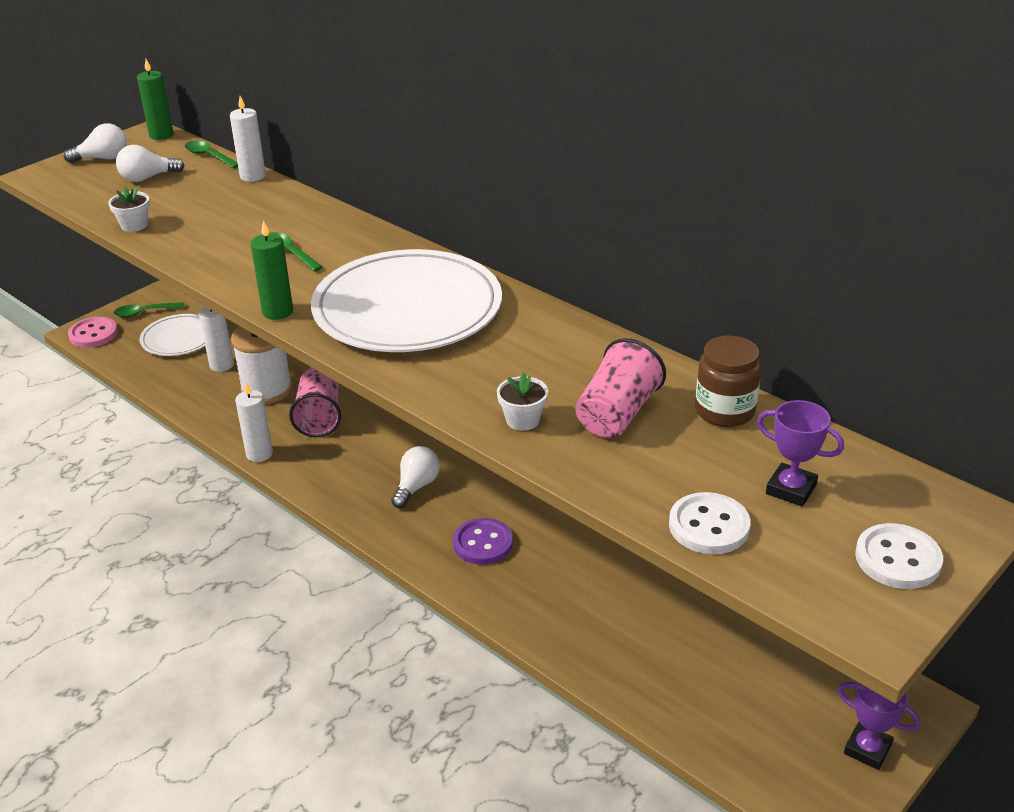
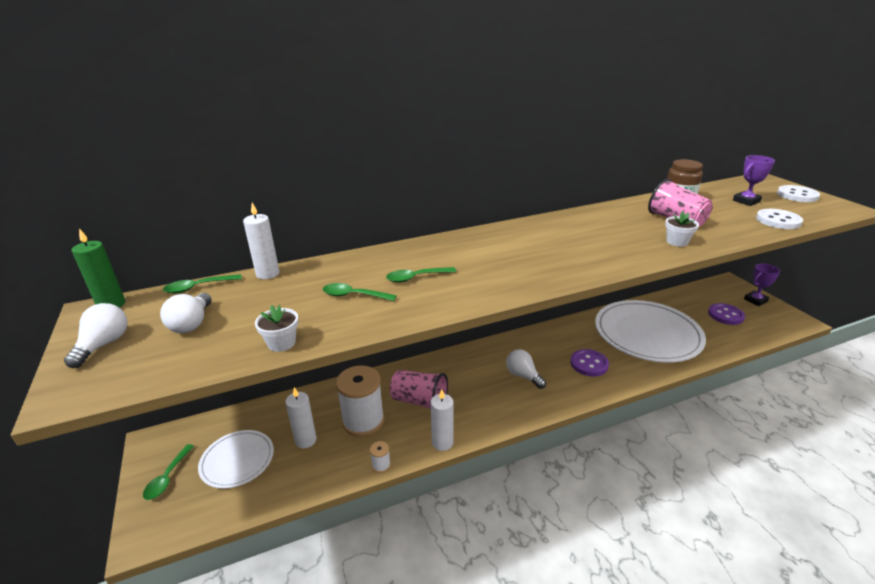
camera: 65 degrees left, 5 degrees down
pink button [68,317,118,348] -> none
green candle [251,220,293,320] -> none
white plate [311,249,502,352] -> white plate moved to [595,300,706,363]
none -> green spoon [323,283,397,301]
none -> white spool [370,441,391,473]
none -> purple button [708,303,745,325]

